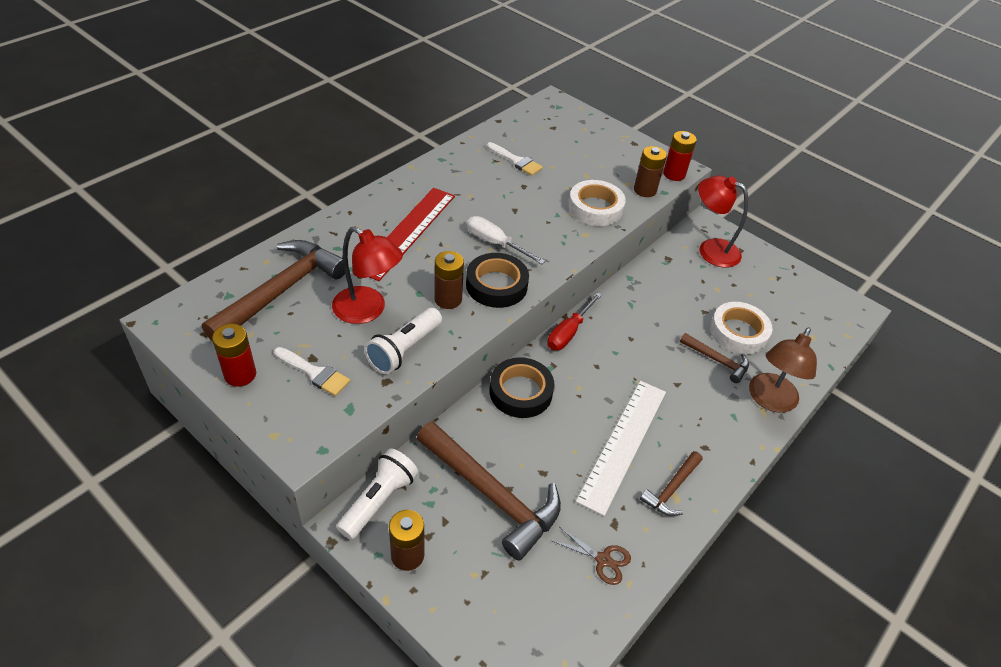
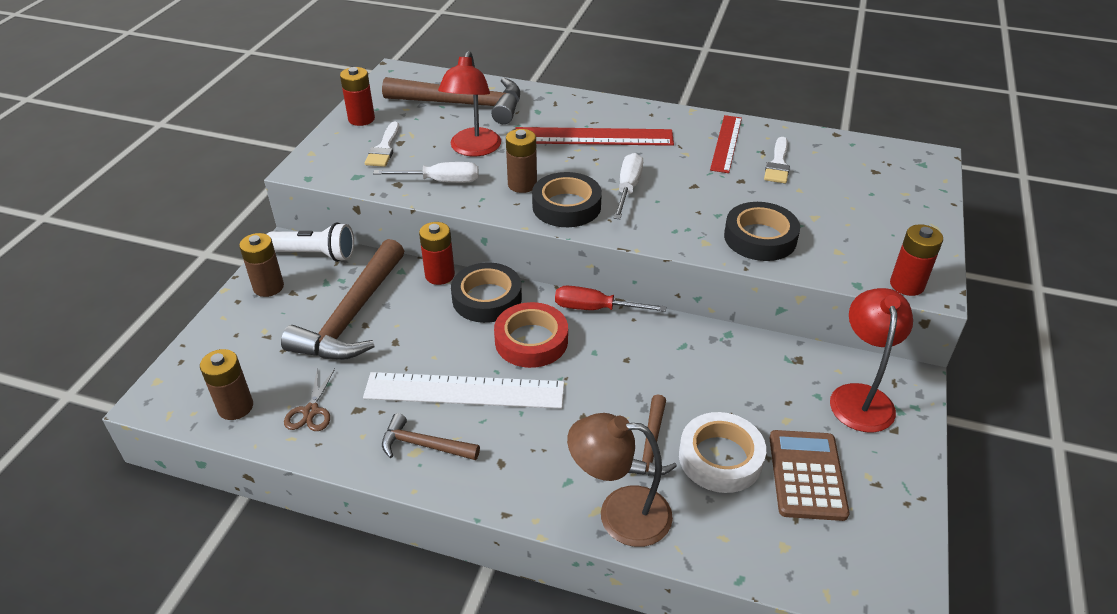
camera: 70 degrees right, 5 degrees down
white flashlight [364,308,442,374] -> white screwdriver [373,162,479,183]
white tape [568,180,626,226] -> black tape [724,202,800,261]
brown battery [634,146,667,197] -> brown battery moved to [200,349,253,420]
none -> red battery [419,222,455,285]
none -> red tape [494,302,568,368]
none -> red ruler [710,115,742,173]
none -> brown calculator [769,430,850,521]

